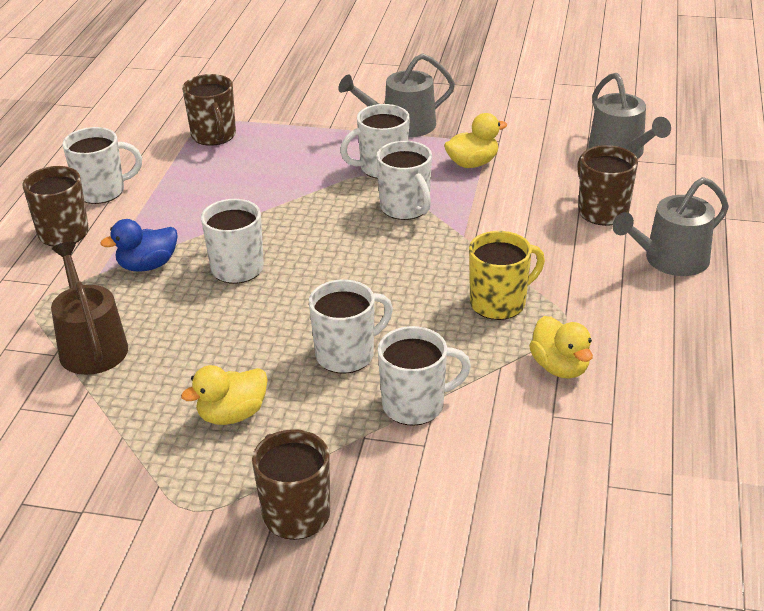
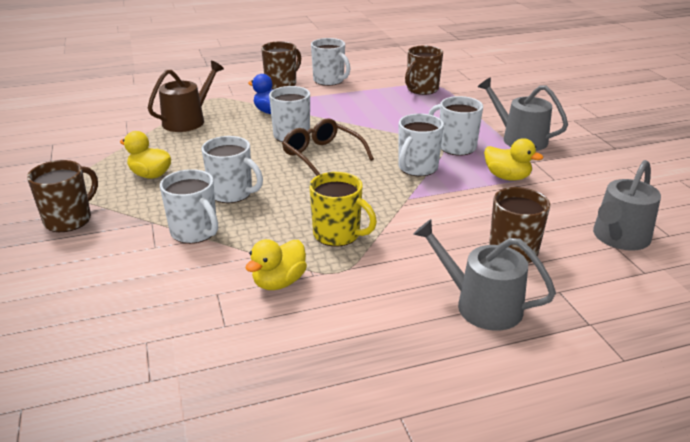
camera: 60 degrees right, 5 degrees down
none -> brown glasses [282,118,374,176]

